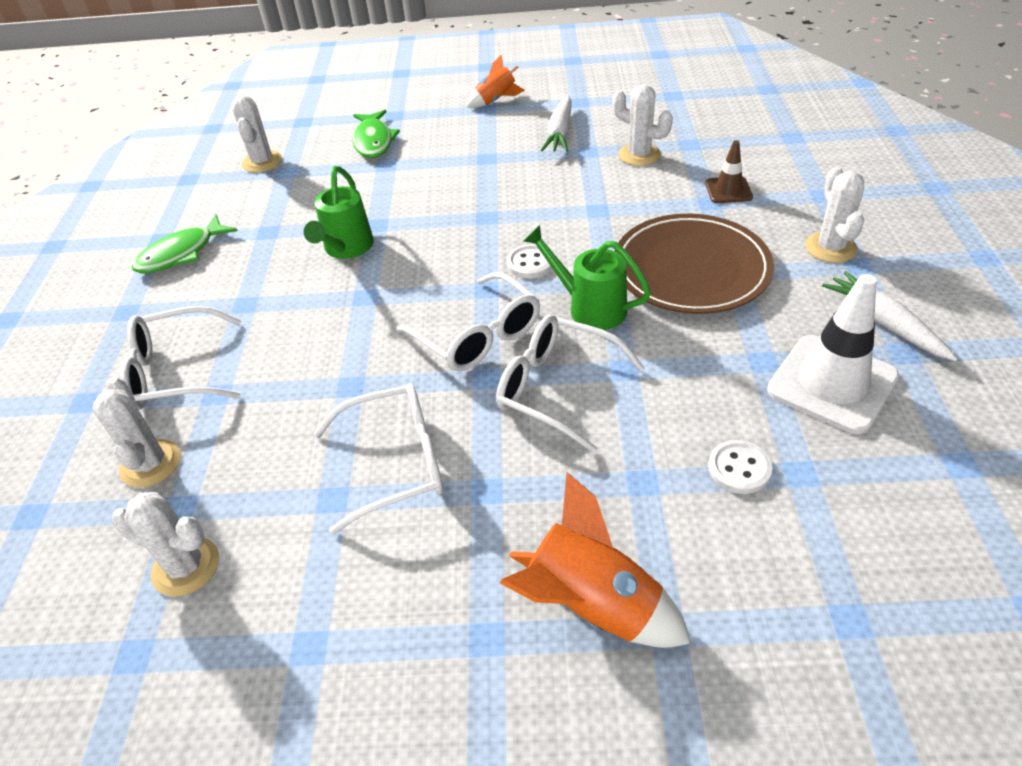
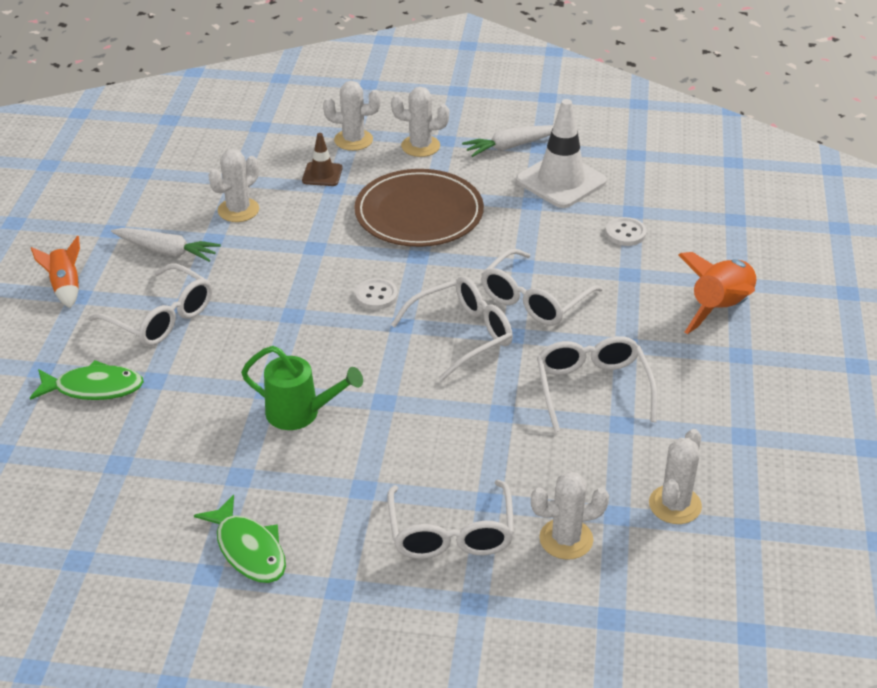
camera: 85 degrees left, 5 degrees down
white cactus [231,95,282,173] -> white cactus moved to [323,81,381,151]
green watering can [524,225,651,330] -> none
none -> white glasses [88,264,212,346]

